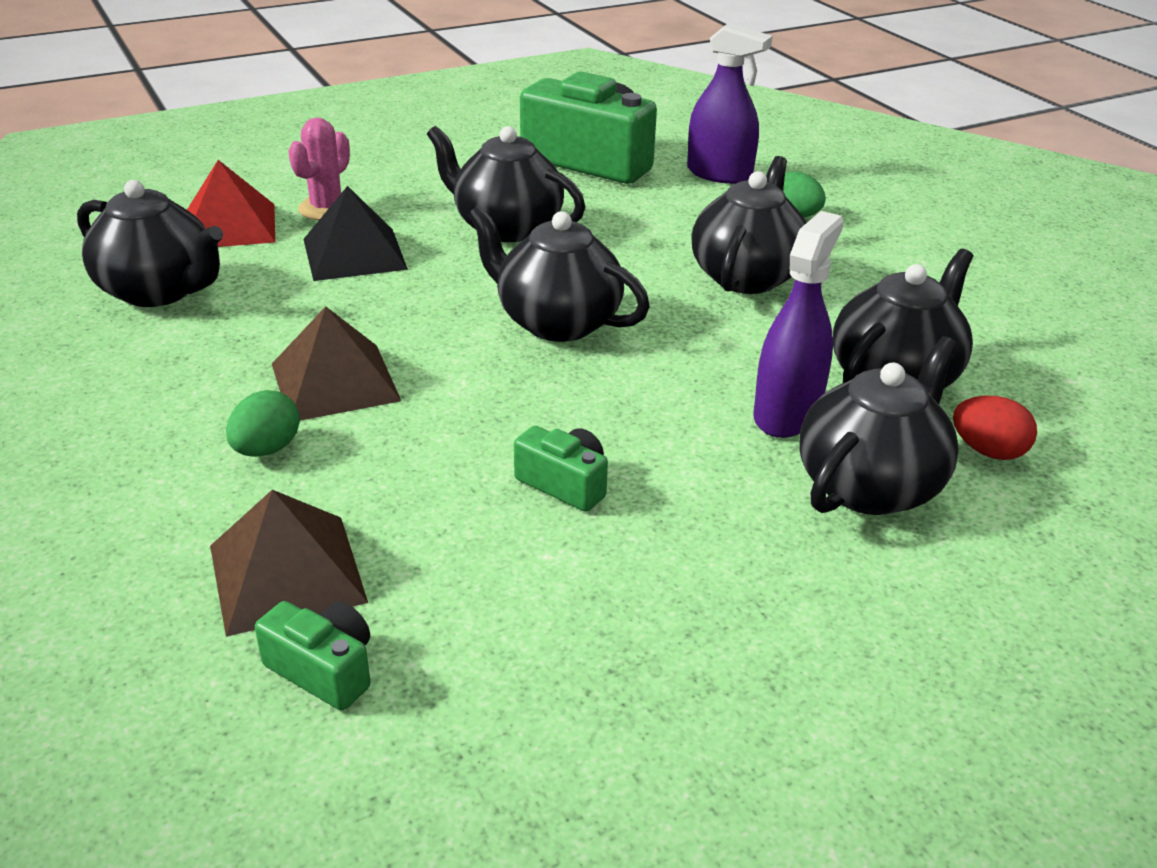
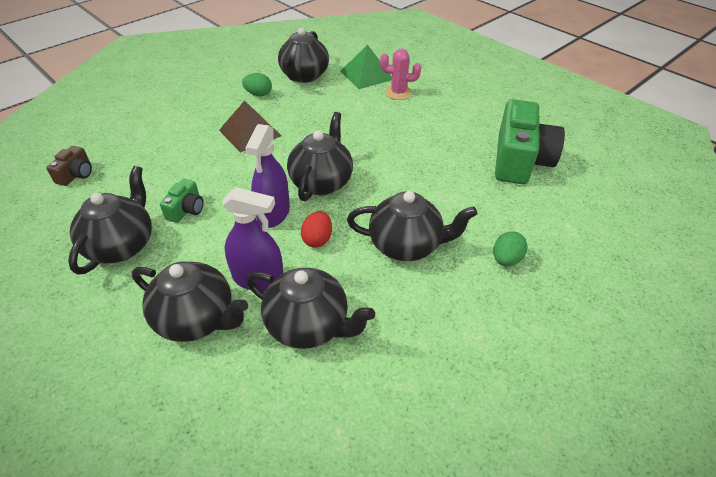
camera: 75 degrees right, 10 degrees up
red pyramid [187,160,275,247] -> green pyramid [341,44,392,89]
brown pyramid [210,490,368,637] -> none
green egg [226,390,300,457] -> green egg moved to [242,73,272,96]
green camera [255,601,371,711] -> brown camera [46,146,92,186]
black pyramid [303,186,408,281] -> none
black teapot [427,126,585,242] -> black teapot moved to [68,166,152,275]
purple spray bottle [687,23,772,184] -> purple spray bottle moved to [245,124,290,228]
red egg [953,396,1037,460] -> red egg moved to [301,211,332,248]

